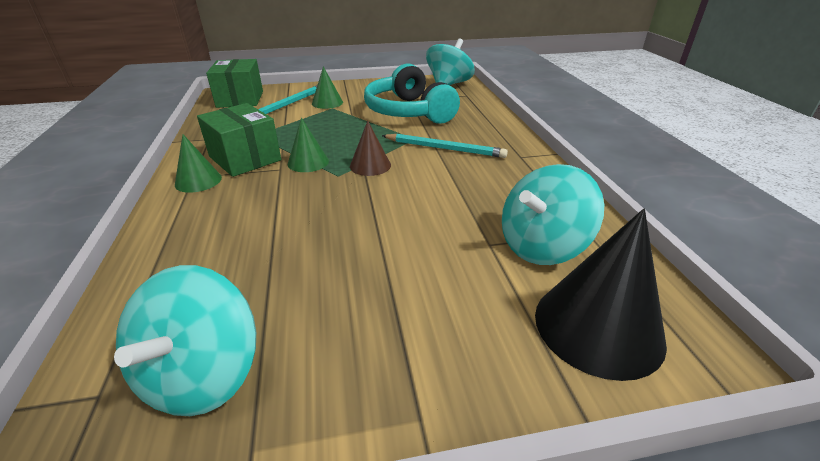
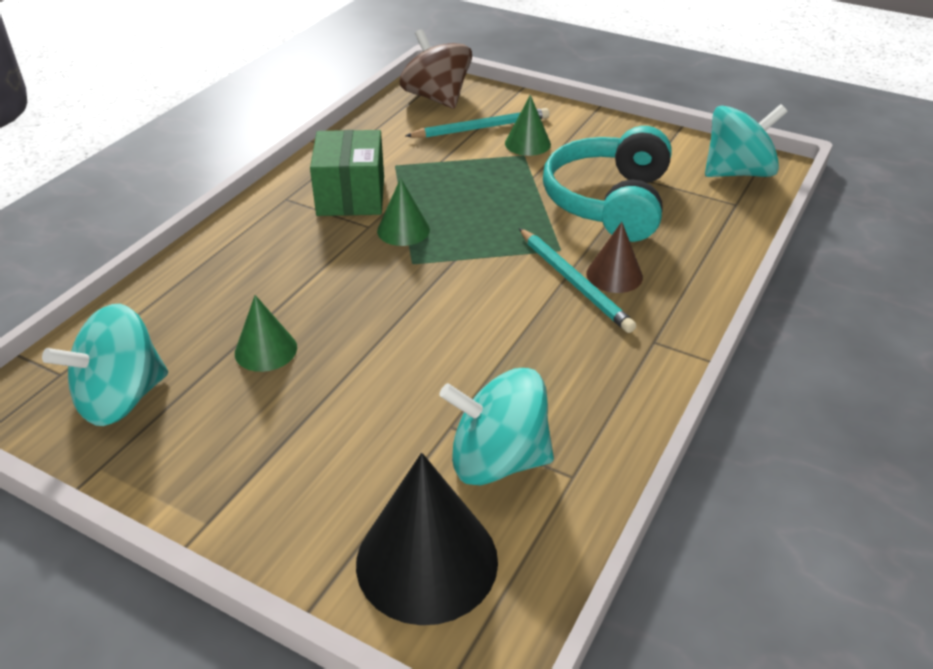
camera: 40 degrees right, 5 degrees up
green cone [175,134,222,193] -> green cone moved to [235,295,297,372]
green box [206,59,263,108] -> brown spinning top [400,29,472,109]
brown cone [350,120,391,176] -> brown cone moved to [586,222,643,293]

